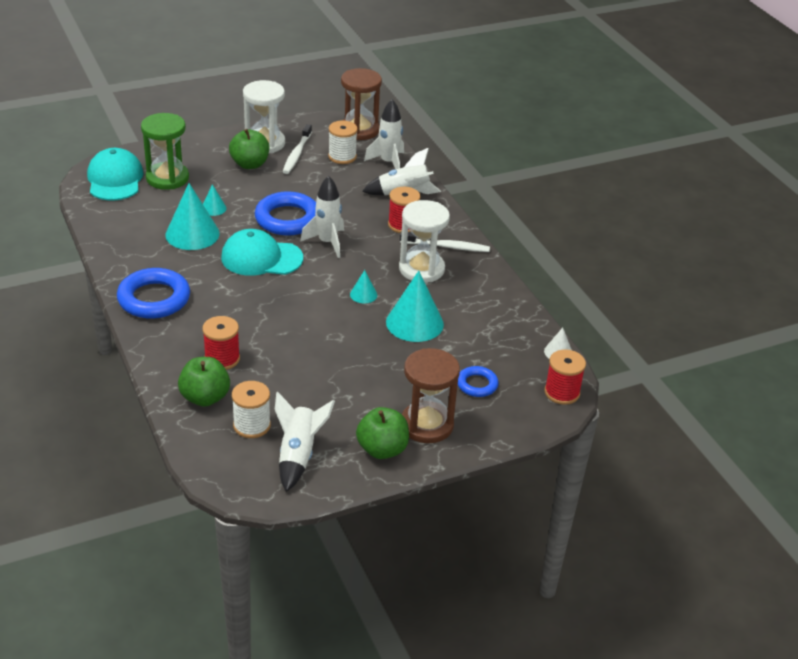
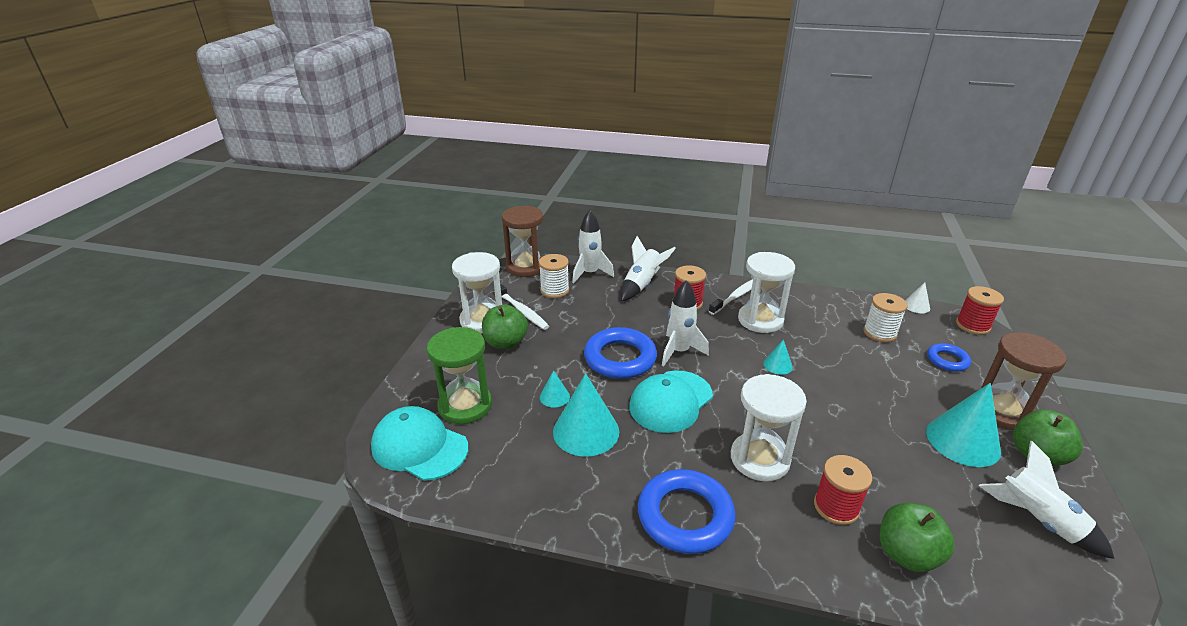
camera: 50 degrees left, 5 degrees down
white spool [232,381,271,438] -> white spool moved to [863,293,908,342]
turquoise cone [386,271,444,342] -> turquoise cone moved to [926,383,1001,467]
none -> white hourglass [731,374,807,481]

